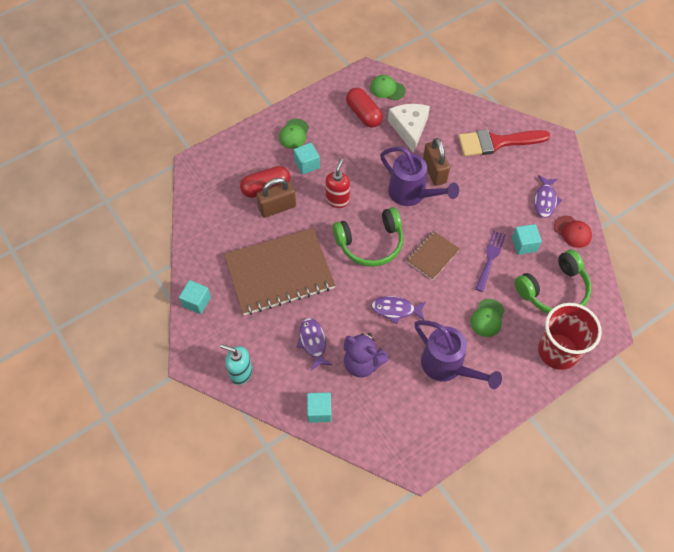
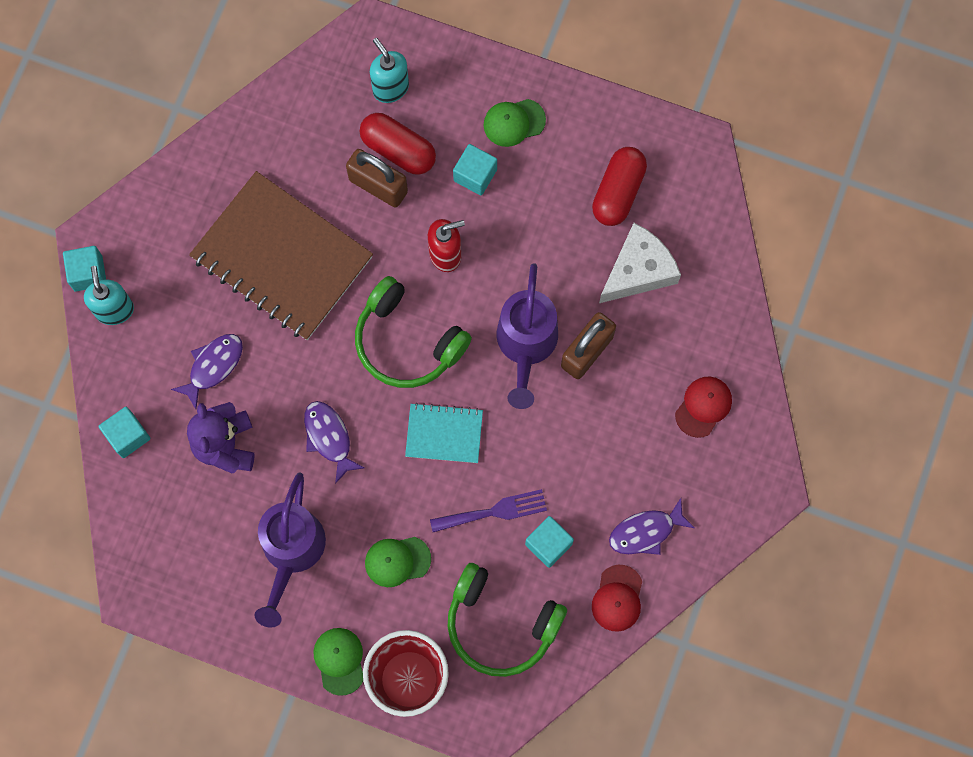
camera: 55 degrees right, 15 degrees up
turquoise cube [179,280,211,314] -> turquoise cube moved to [63,246,106,291]
green cap [370,75,406,100] -> green cap moved to [313,628,363,696]
brown notebook [406,231,460,280] -> turquoise notebook [405,403,483,463]
red brush [458,130,550,156] -> red cap [675,377,732,438]
none -> turquoise soap dispenser [370,38,409,103]

